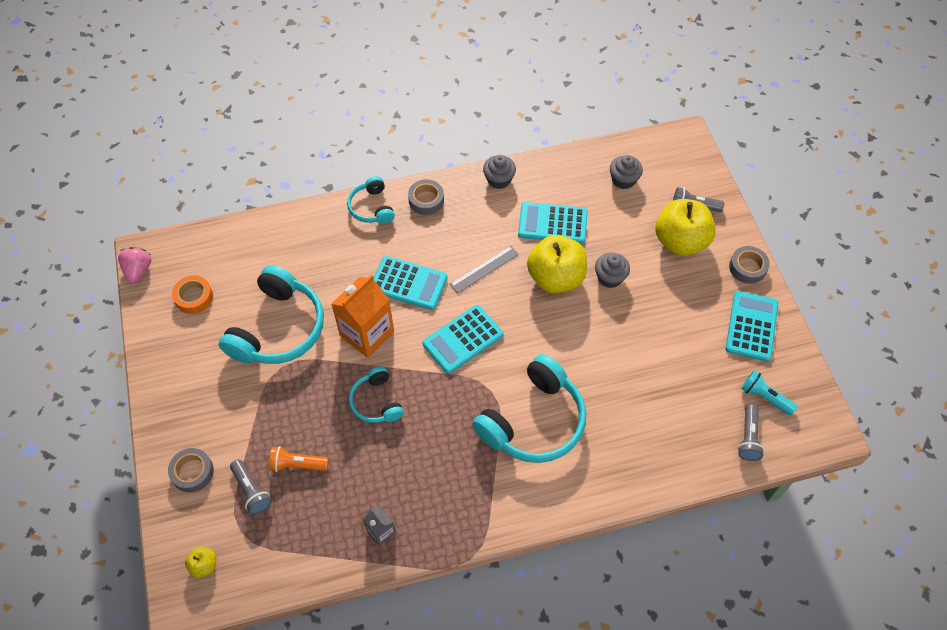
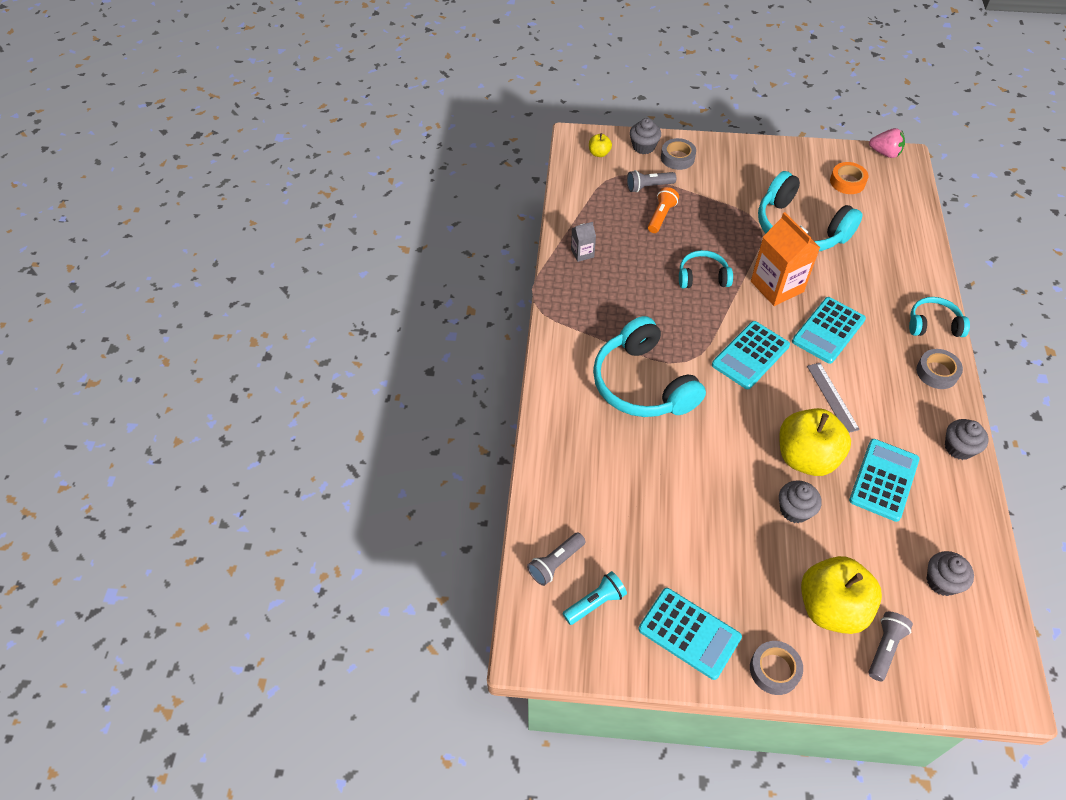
camera: 110 degrees right, 5 degrees down
turquoise calculator [422,305,503,374] -> turquoise calculator turned 120 degrees counterclockwise [712,321,790,389]
grey flashlight [738,404,764,461] -> grey flashlight turned 75 degrees counterclockwise [527,532,585,586]
none -> grey cupcake [630,118,661,154]

